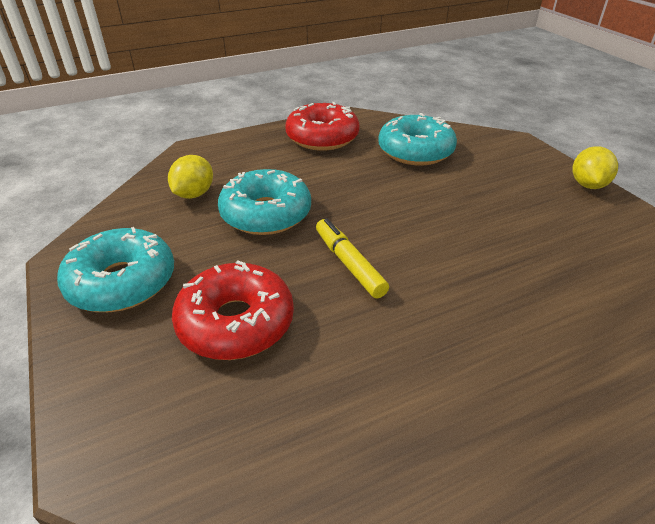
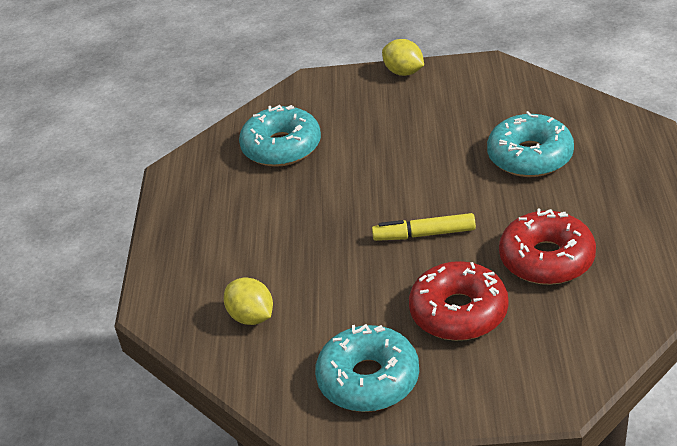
camera: 60 degrees left, 0 degrees up
turquoise donut [218,169,311,235] -> turquoise donut moved to [487,111,574,177]
red donut [285,102,360,151] -> red donut moved to [499,209,596,285]

